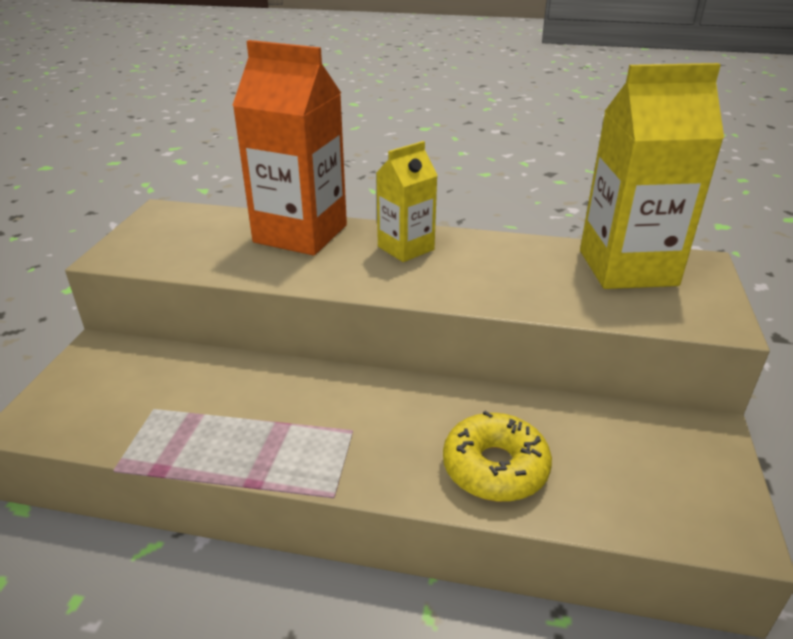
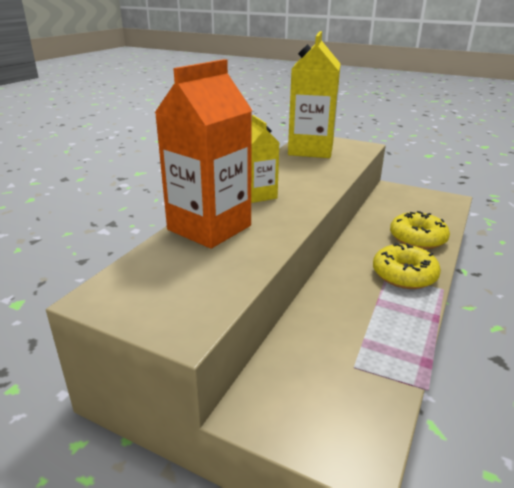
camera: 75 degrees left, 5 degrees down
none -> yellow donut [373,243,441,289]

